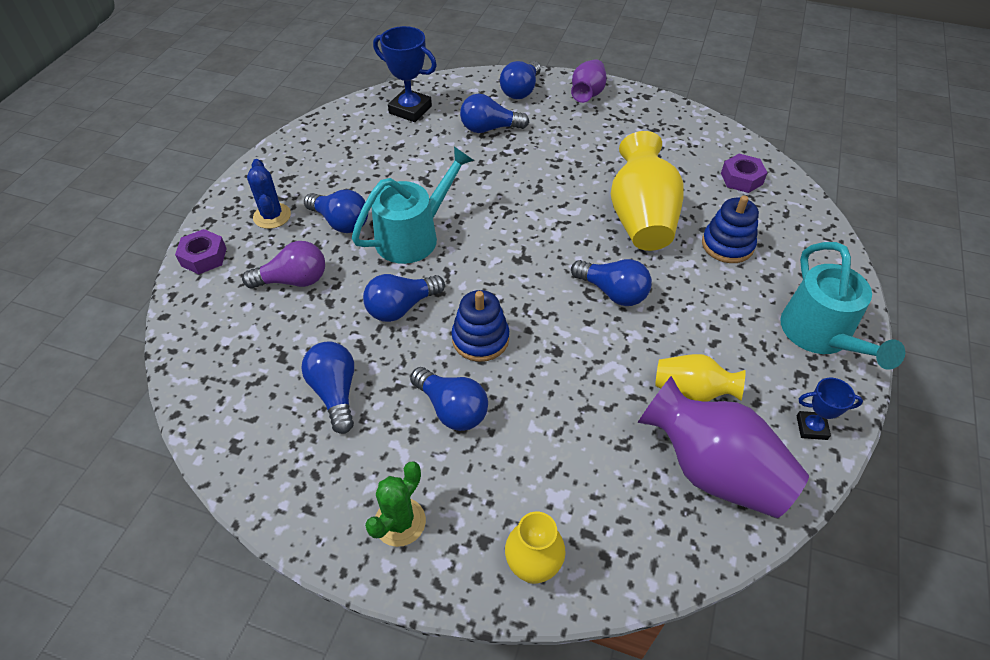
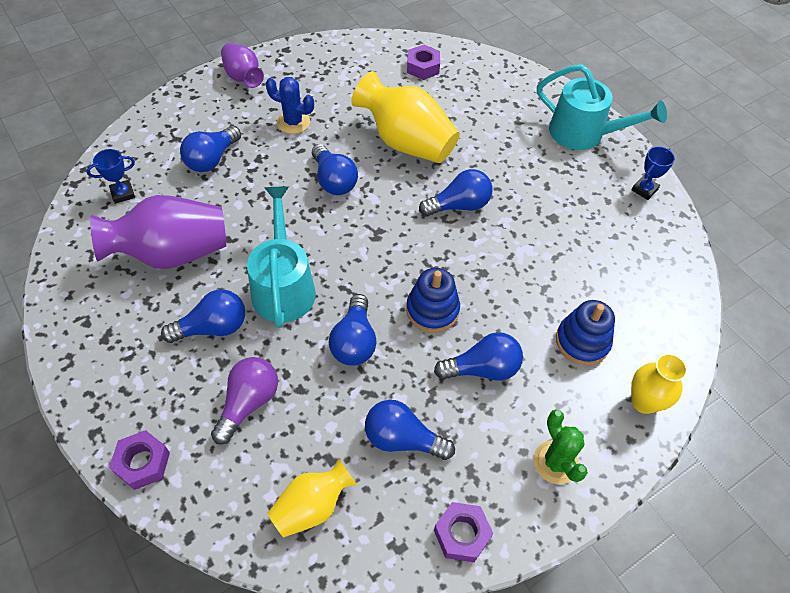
camera: 55 degrees left, 5 degrees up
blue cactus [247,159,291,229] -> blue cactus moved to [265,77,314,134]
blue trophy [373,26,437,122] -> blue trophy [86,149,135,204], size x0.57
blue light bulb [500,61,541,99] -> blue light bulb moved to [312,144,358,195]
purple vase [638,376,809,518] -> purple vase moved to [90,195,226,269]
yellow vase [655,354,746,402] -> yellow vase moved to [268,458,357,537]
blue stacking toy [702,195,759,263] -> blue stacking toy moved to [556,300,615,365]
none -> purple nut [434,502,493,562]

